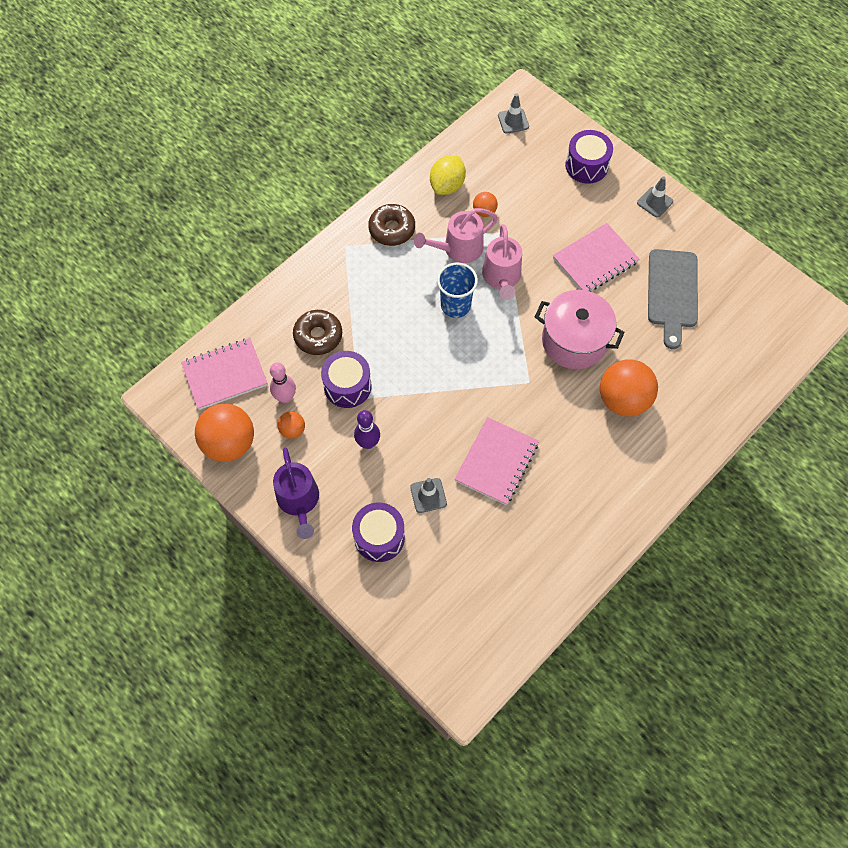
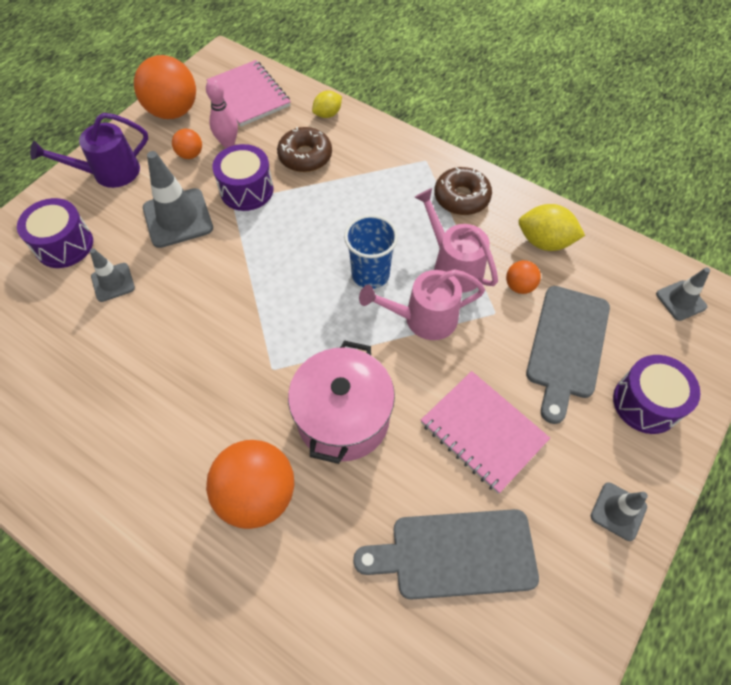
camera: 80 degrees right, 5 degrees down
purple bowling pin [354,410,380,449] -> grey traffic cone [143,151,213,248]
pink notebook [455,417,539,505] -> none
none -> yellow lemon [312,90,342,118]
none -> grey cutting board [526,286,610,424]

